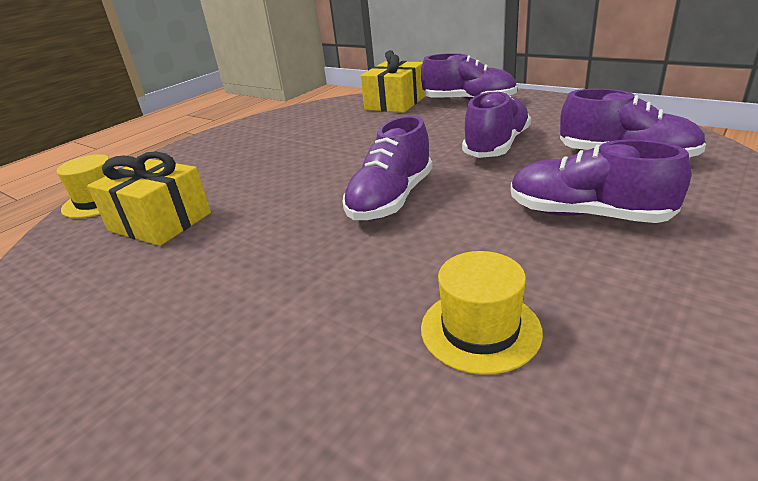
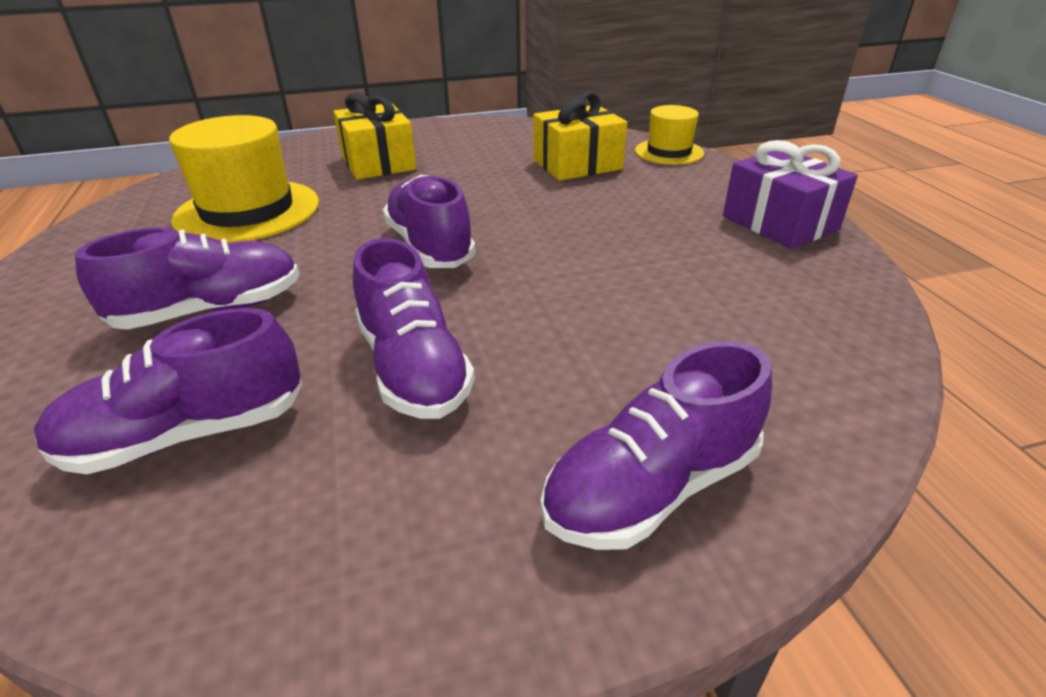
camera: 125 degrees right, 5 degrees up
yellow gift [361,50,426,113] -> yellow gift moved to [333,92,416,180]
yellow hat [421,251,543,375] -> yellow hat [169,115,319,243], size x1.71
none -> purple gift [723,140,858,249]

